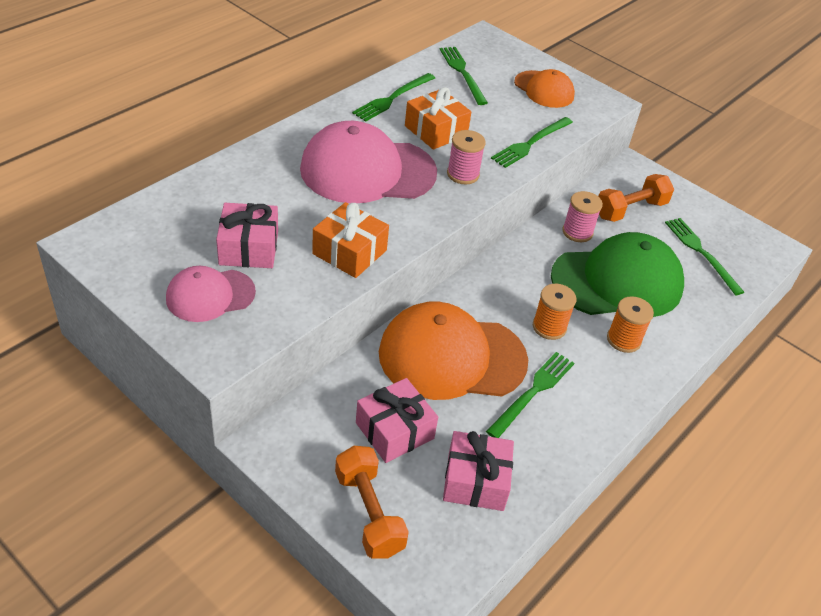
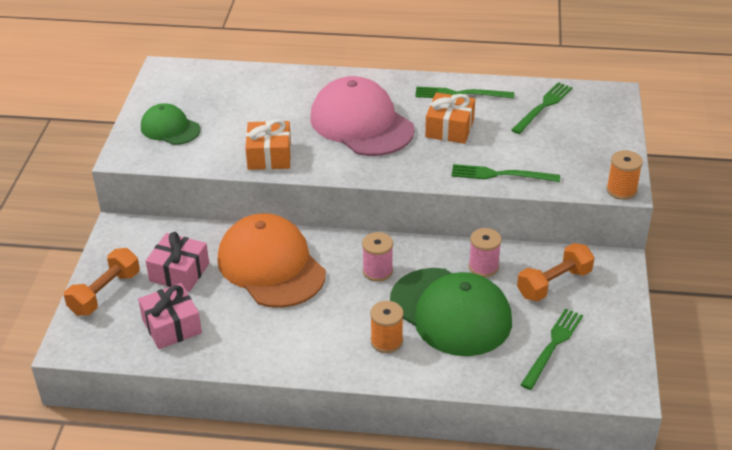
camera: 60 degrees right, 5 degrees down
pink cap [166,266,256,322] -> green cap [141,103,200,145]
pink gift [216,203,278,268] -> none
pink spool [447,130,486,184] -> pink spool moved to [362,232,393,282]
green fork [486,352,574,438] -> none
orange cap [514,69,575,108] -> none
orange spool [533,284,576,340] -> orange spool moved to [606,150,643,200]
orange dumbbell [598,174,674,222] -> orange dumbbell turned 60 degrees counterclockwise [517,243,595,301]

